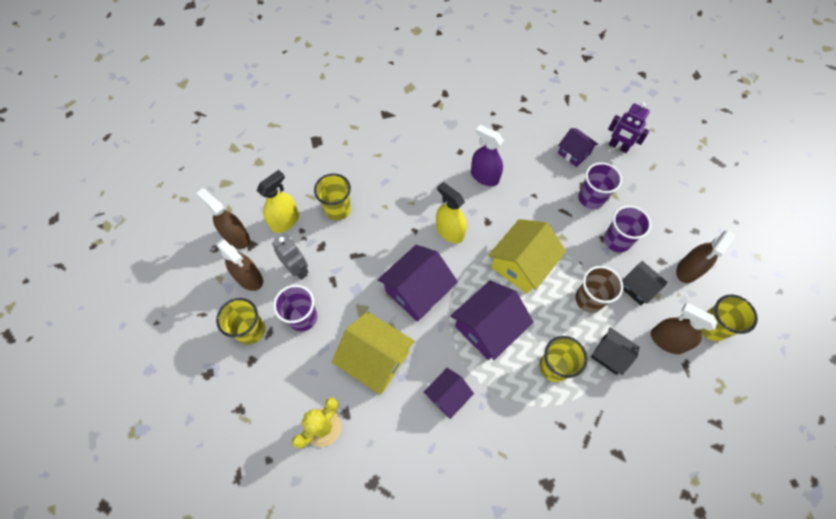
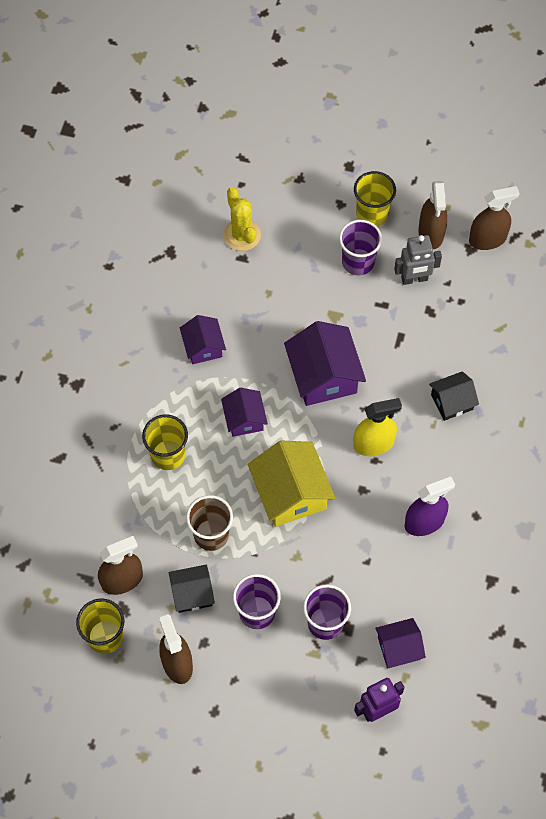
camera: 120 degrees right, 0 degrees up
brown spray bottle [216,238,263,291] -> brown spray bottle turned 75 degrees counterclockwise [419,181,447,249]
yellow spray bottle [257,170,299,233] -> none
yellow cup [314,174,351,220] -> none
yellow house [331,312,415,394] -> none
purple house [450,280,534,360] -> purple house [221,388,268,437], size x0.59
black house [591,327,640,375] -> black house moved to [429,371,479,421]

